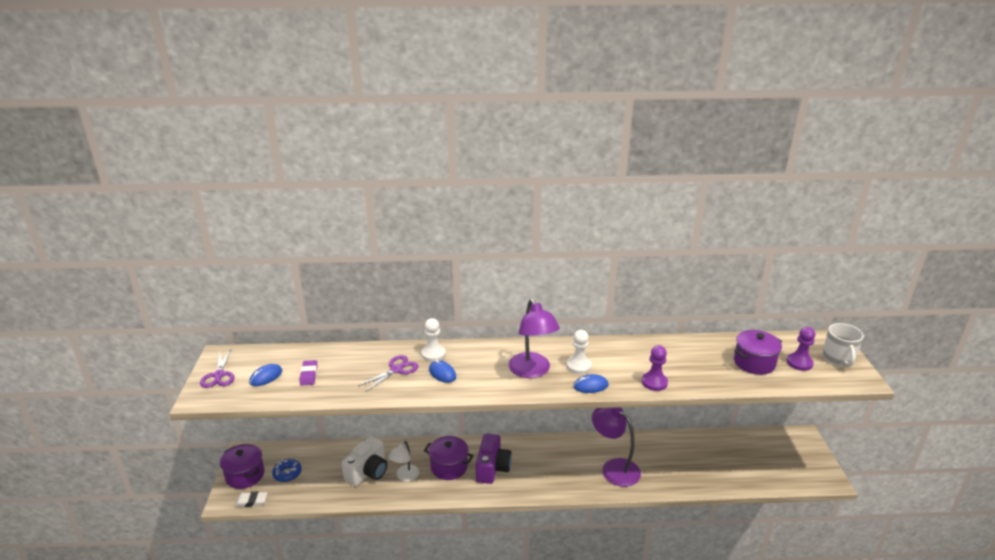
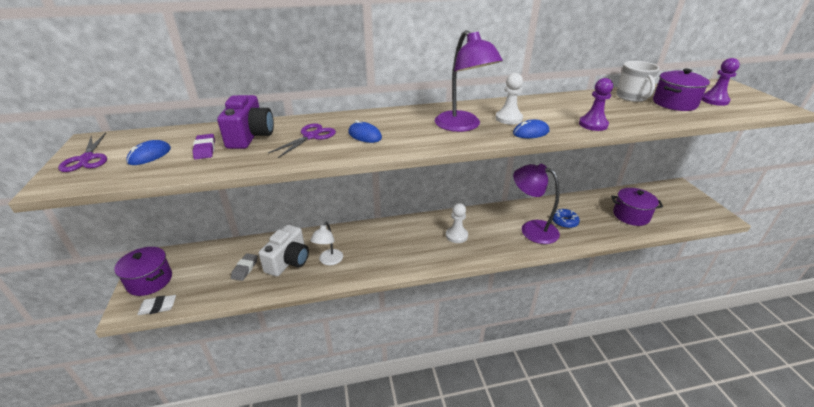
camera: 10 degrees left, 5 degrees up
blue donut [272,459,302,482] -> blue donut moved to [552,209,580,228]
white pawn [421,318,446,362] -> white pawn moved to [446,203,468,243]
purple pot [424,436,474,480] -> purple pot moved to [611,188,663,226]
purple camera [476,433,512,484] -> purple camera moved to [217,95,274,149]
white mug [823,323,864,366] -> white mug moved to [616,61,659,102]
none -> grey eraser [231,253,258,281]

